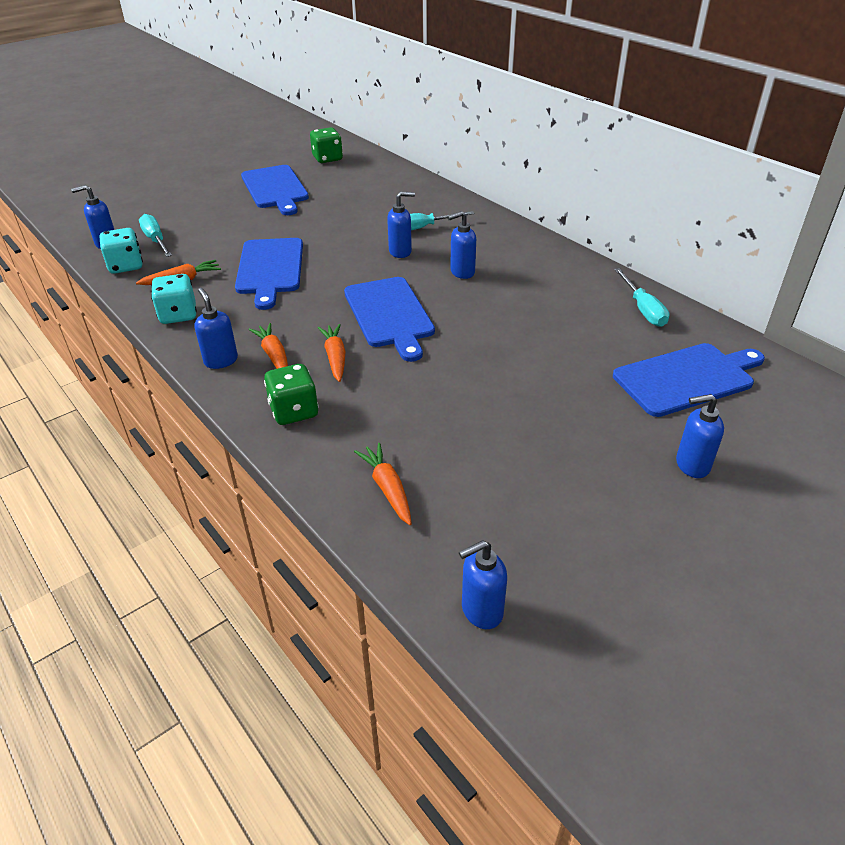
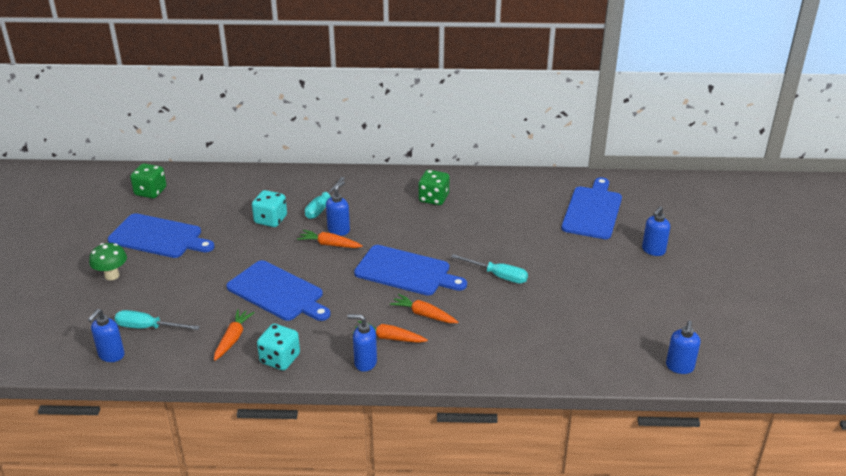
camera: 50 degrees left, 5 degrees down
turquoise dice [100,228,143,274] -> turquoise dice moved to [252,190,287,227]
green dice [264,364,319,425] -> green dice moved to [418,170,450,205]
orange carrot [354,443,412,525] -> orange carrot moved to [297,230,363,248]
blue soap dispenser [448,211,476,279] -> none
turquoise screwdriver [614,268,669,327] -> turquoise screwdriver moved to [451,254,528,284]
none -> green mushroom [89,243,127,280]

